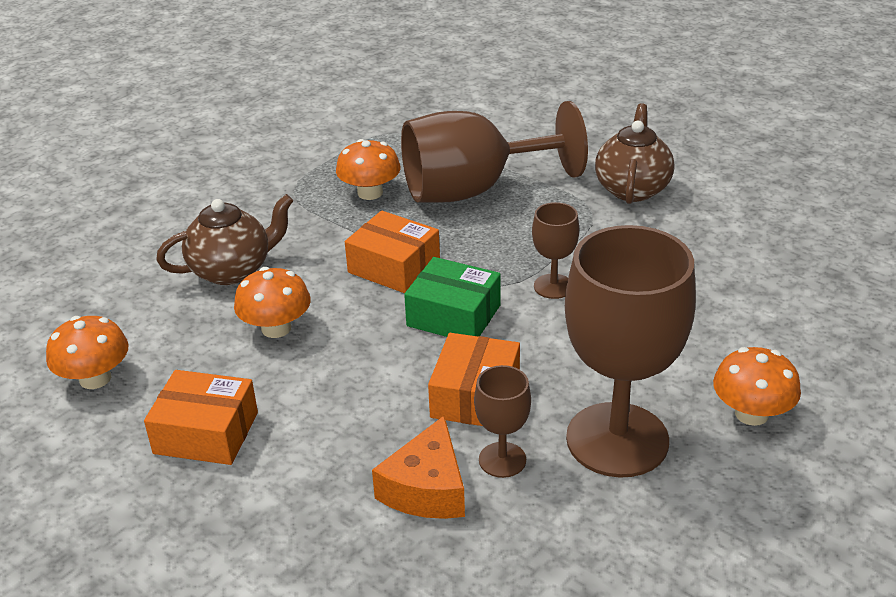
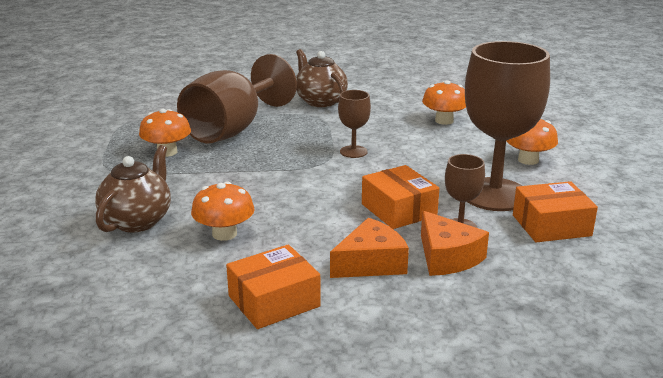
camera: 45 degrees left, 10 degrees down
orange mushroom [46,316,129,389] -> orange mushroom moved to [422,80,466,125]
orange box [345,211,440,293] -> orange box moved to [513,181,598,242]
green box [404,257,501,337] -> none
none -> orange cheese [330,218,409,278]

